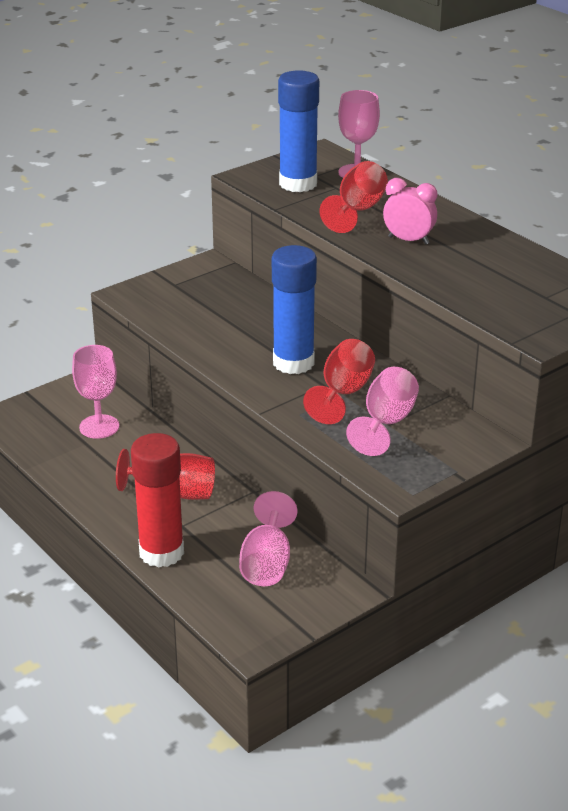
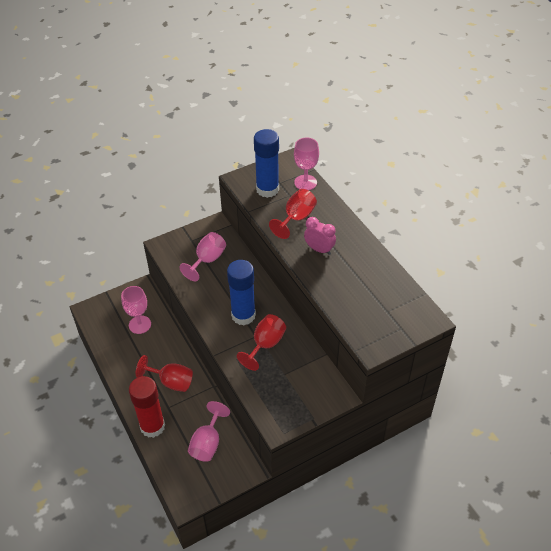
camera: 10 degrees right, 15 degrees up
pink goblet [346,367,419,456] -> pink goblet moved to [179,232,226,281]

